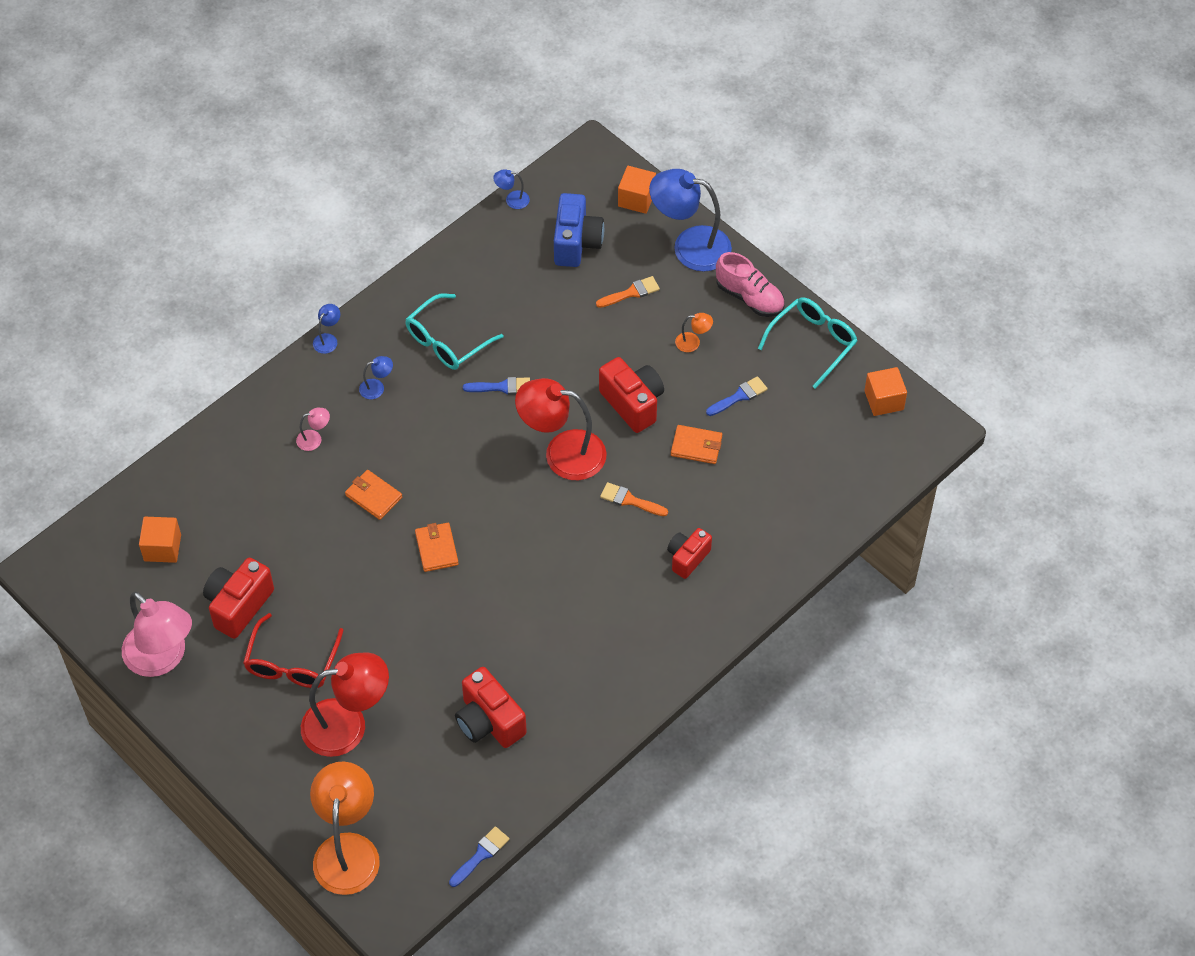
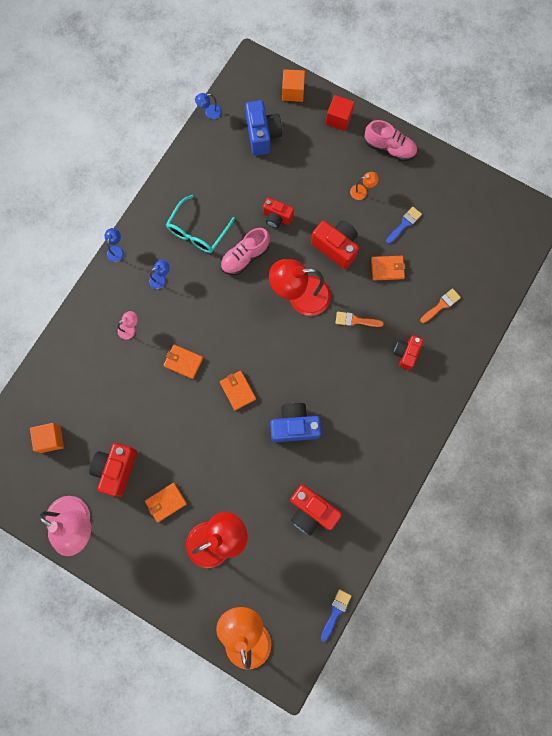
camera: 15 degrees left, 20 degrees up
red glasses [243,613,344,688] -> orange wallet [145,483,187,522]
blue brush [463,377,530,395] -> pink shoe [221,228,270,275]
orange brush [596,276,660,308] -> orange brush moved to [420,288,461,323]
blue lamp [649,169,732,272] -> red cube [326,95,355,131]
turquoise glasses [758,297,857,389] -> none
orange cube [864,367,907,416] -> none
none -> red camera [263,197,294,228]
none -> blue camera [270,403,322,442]

